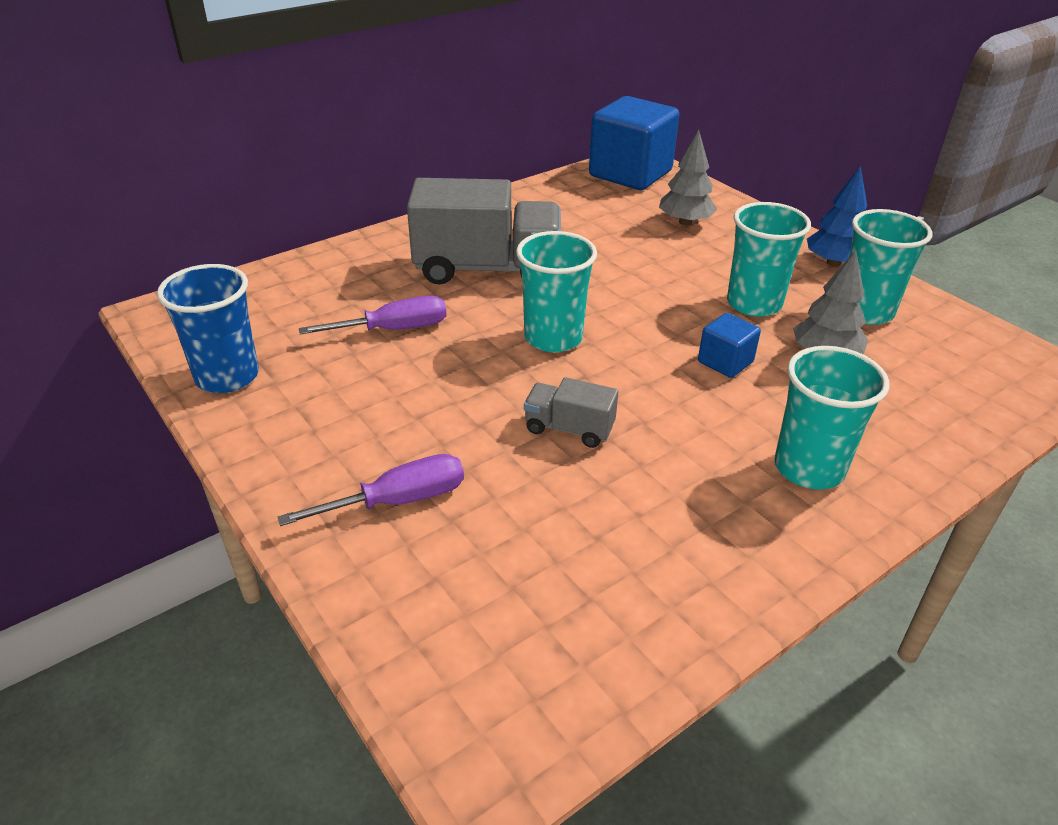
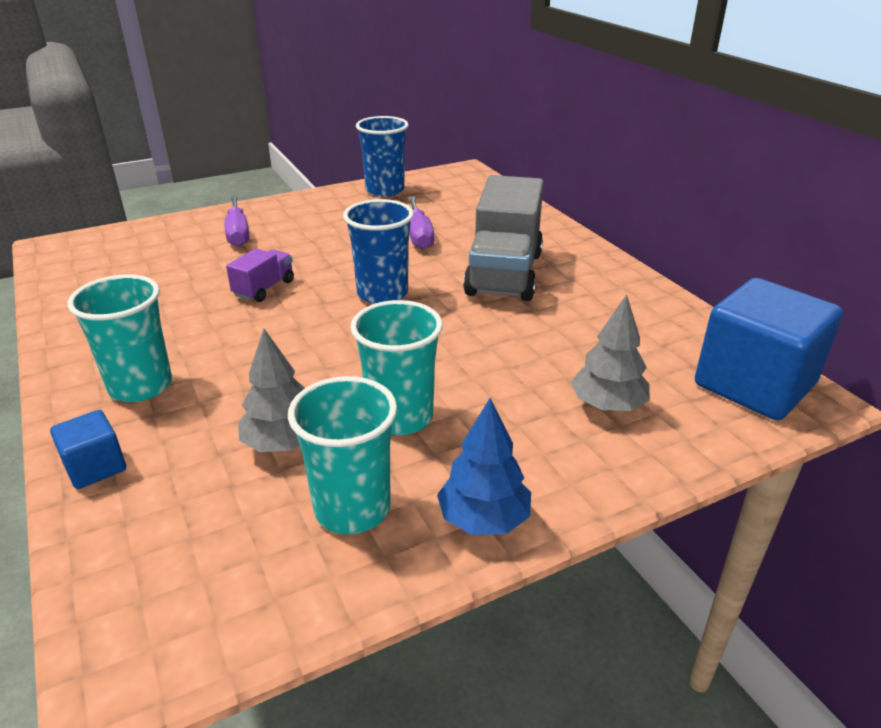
camera: 100 degrees right, 5 degrees down
turquoise cup [516,231,597,352] -> blue cup [343,199,414,304]
grey truck [524,377,618,448] -> purple truck [226,248,294,302]
blue cube [698,313,761,378] -> blue cube moved to [50,410,126,489]

